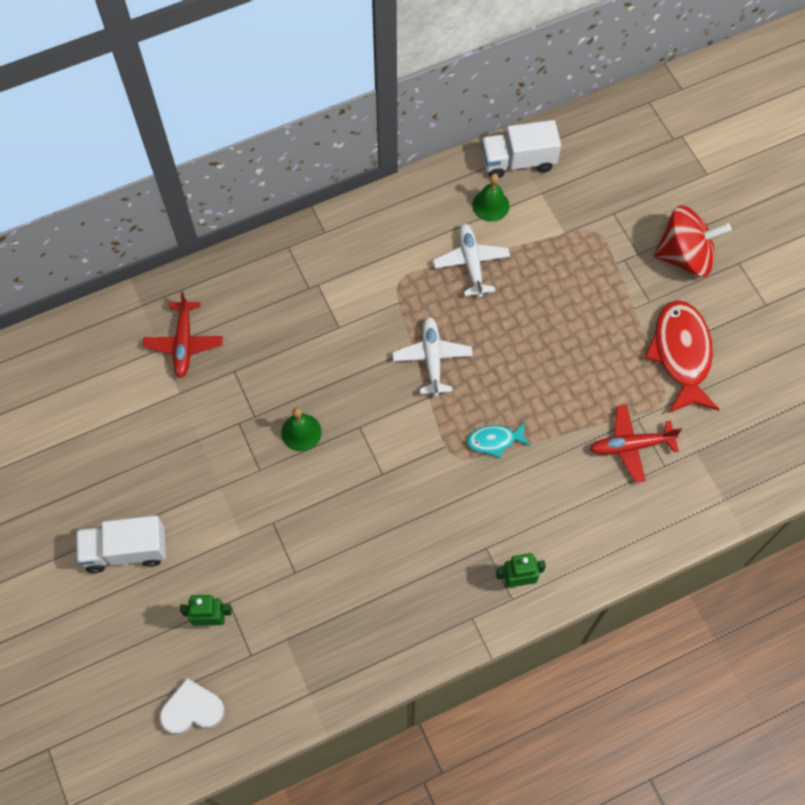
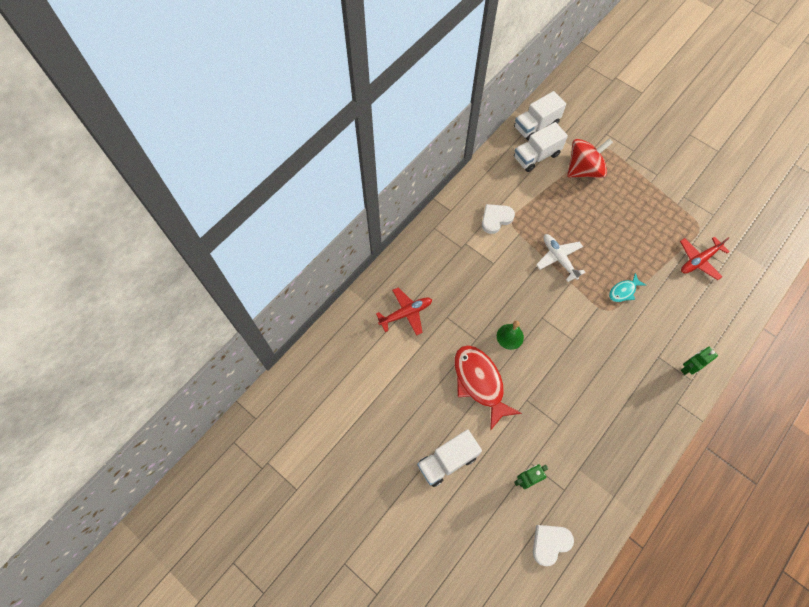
camera: 25 degrees left, 0 degrees up
red plane [143,291,223,378] -> red plane turned 90 degrees counterclockwise [376,287,432,336]
white plane [433,224,510,298] -> none
green bell [472,173,509,222] -> white truck [514,122,568,172]
red fish [644,300,720,413] -> red fish moved to [454,345,522,431]
red spinning top [654,205,731,277] -> red spinning top moved to [567,138,613,178]
none -> white heart [482,204,515,234]

